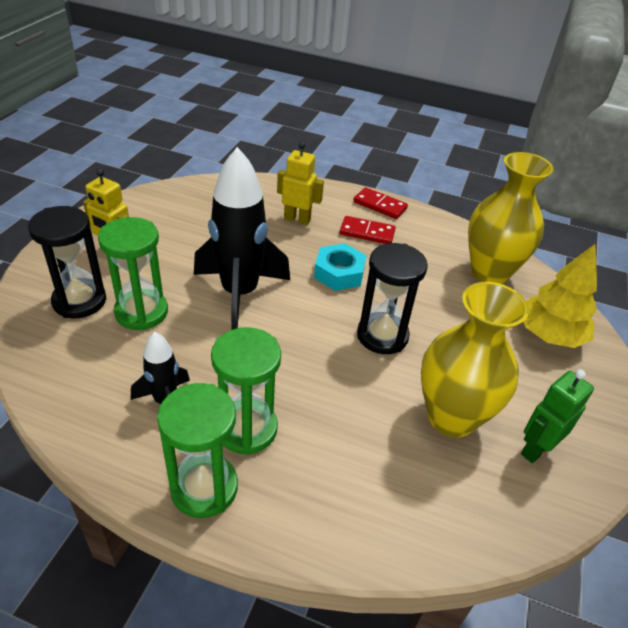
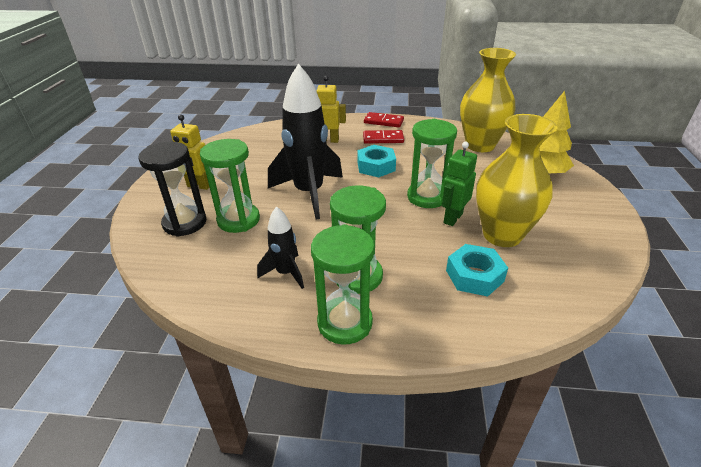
camera: 10 degrees left, 5 degrees down
black hourglass [357,243,428,354] -> green hourglass [407,119,457,208]
green robot [521,369,594,463] -> green robot moved to [441,142,477,226]
none -> turquoise nut [446,244,508,297]

